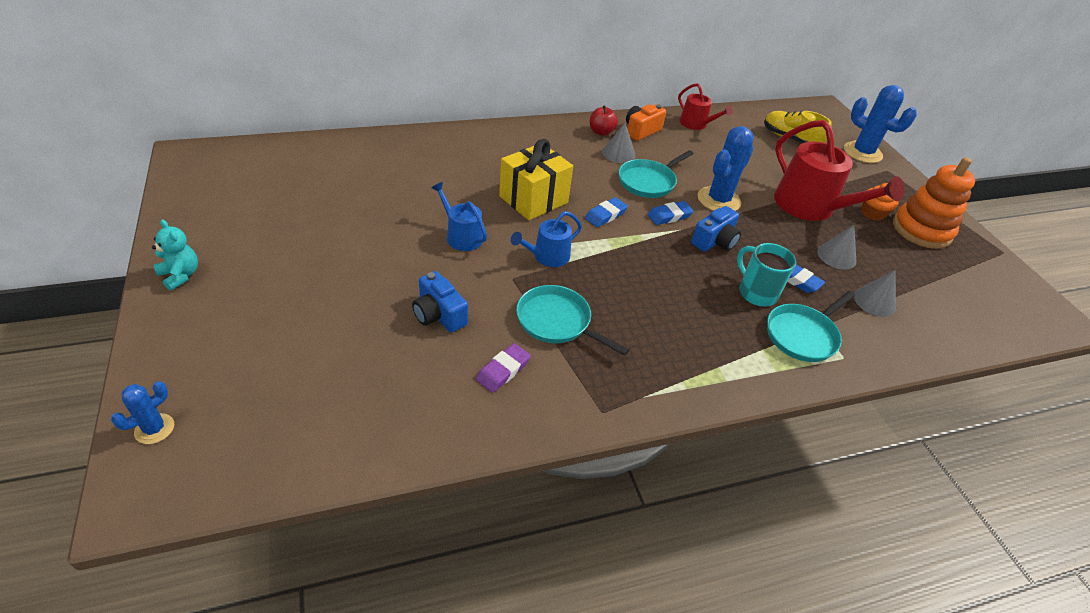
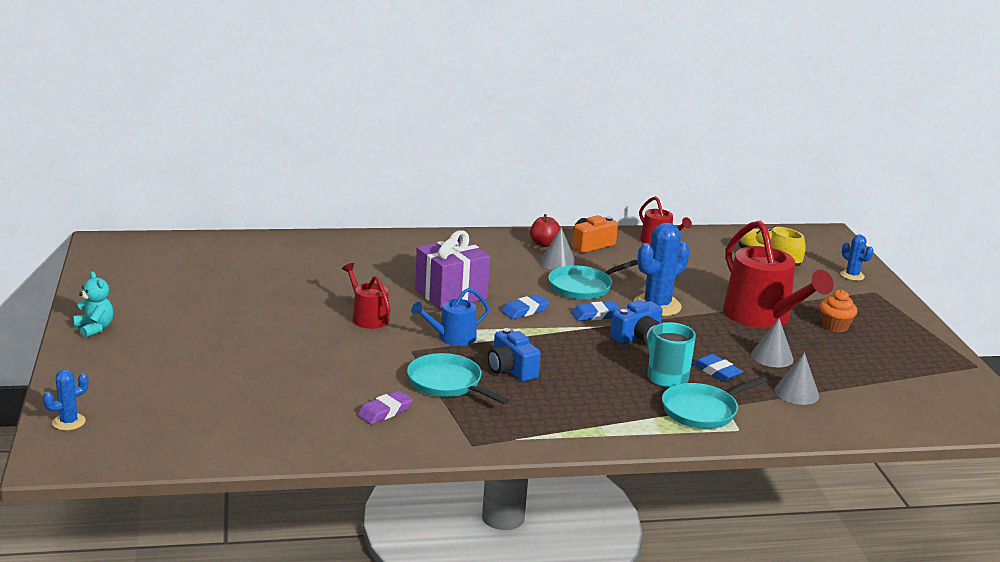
camera: 10 degrees right, 20 degrees down
blue camera [412,271,468,333] -> blue camera moved to [487,328,541,382]
blue watering can [431,182,487,251] -> red watering can [342,263,390,329]
yellow gift [499,139,573,220] -> purple gift [415,230,490,310]
blue cactus [844,85,917,163] -> blue cactus [840,235,873,281], size x0.53
orange stacking toy [893,157,975,249] -> none

